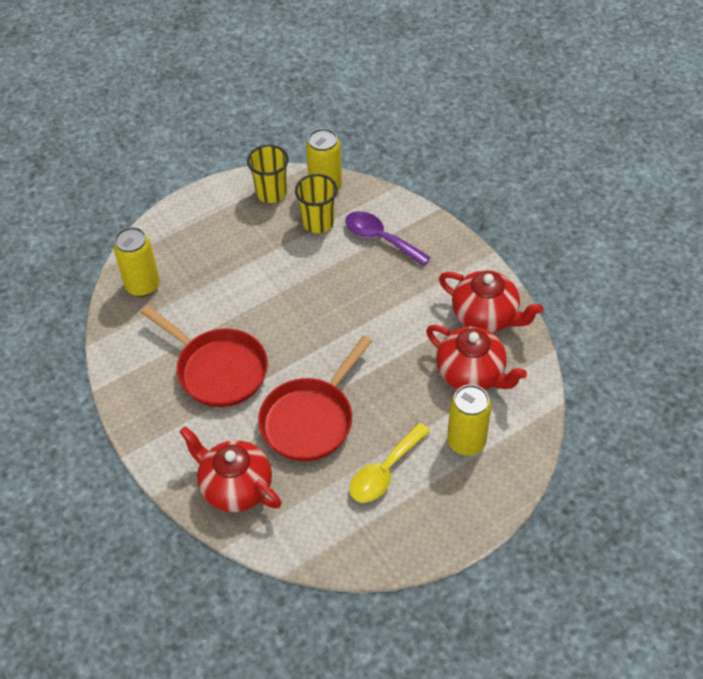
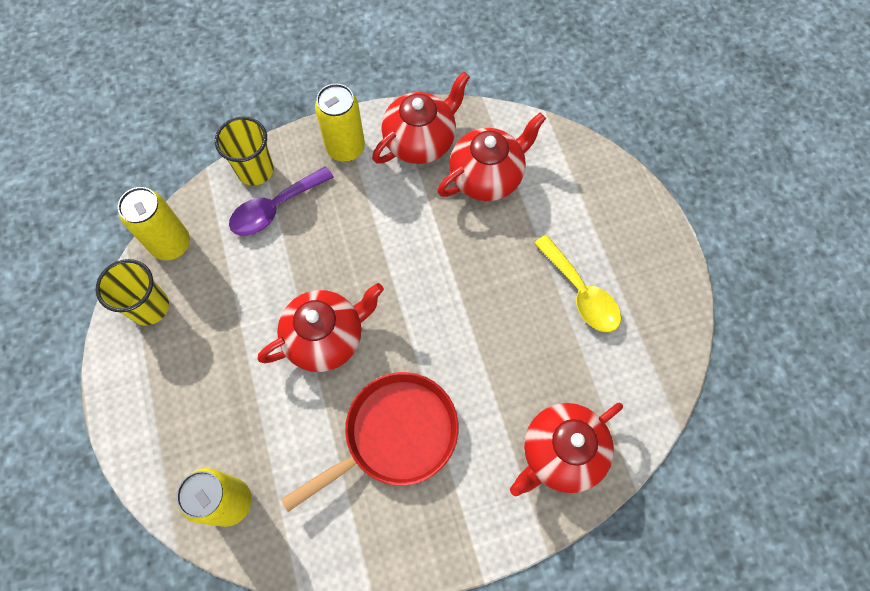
camera: 75 degrees left, 15 degrees up
red pan [258,336,372,461] -> none
yellow cup [295,174,337,233] -> yellow cup moved to [215,117,274,186]
yellow can [447,384,491,456] -> yellow can moved to [315,84,365,162]
none -> red teapot [258,283,384,372]

